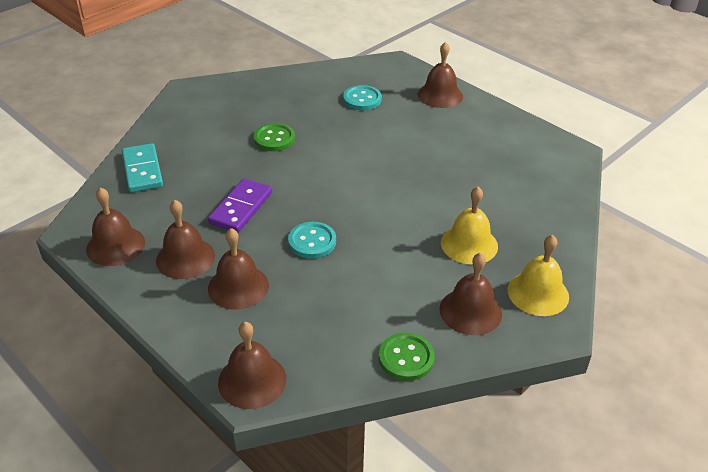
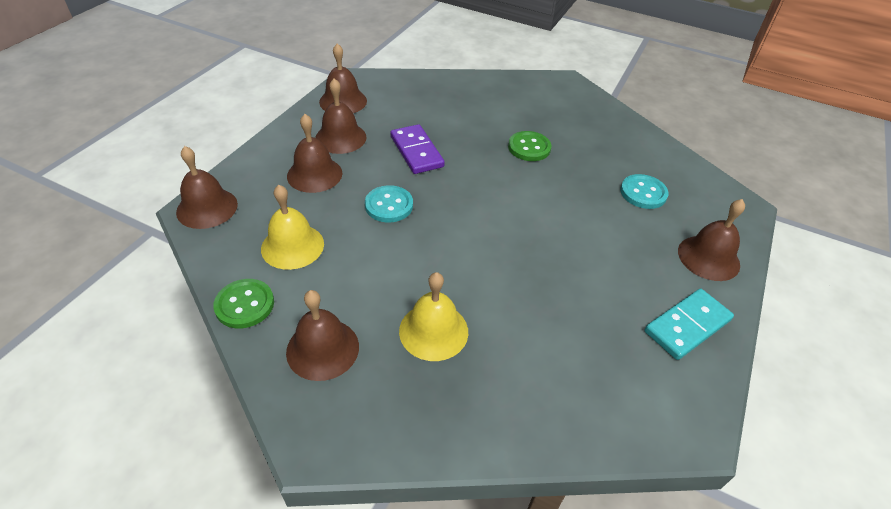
camera: 70 degrees right, 5 degrees up
turquoise domino [122,143,163,192] -> turquoise domino moved to [645,289,734,360]
purple domino [208,178,272,233] -> purple domino turned 60 degrees clockwise [391,124,445,174]
yellow bell [508,235,569,316] -> yellow bell moved to [261,185,324,270]

